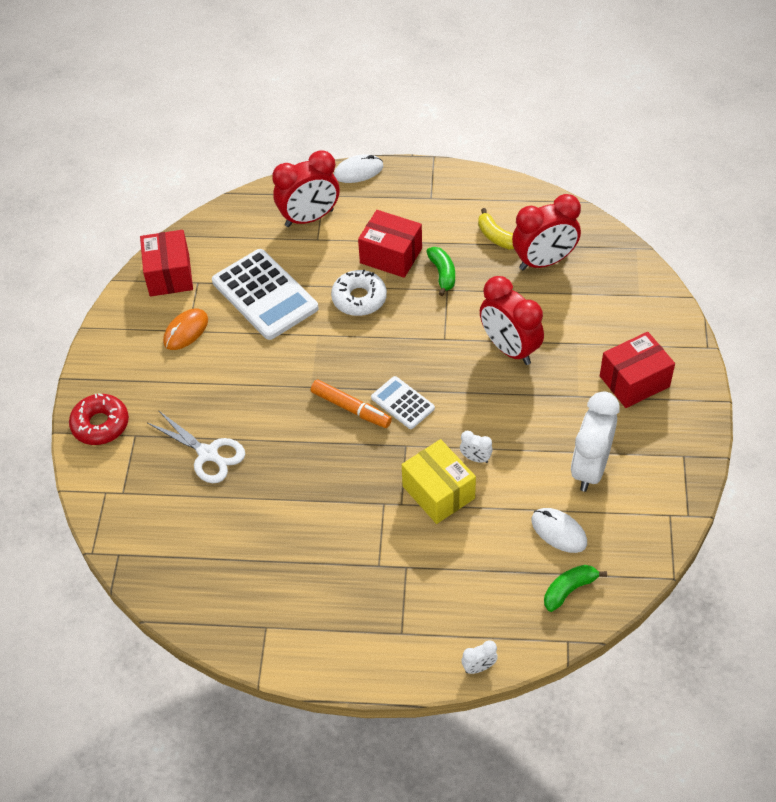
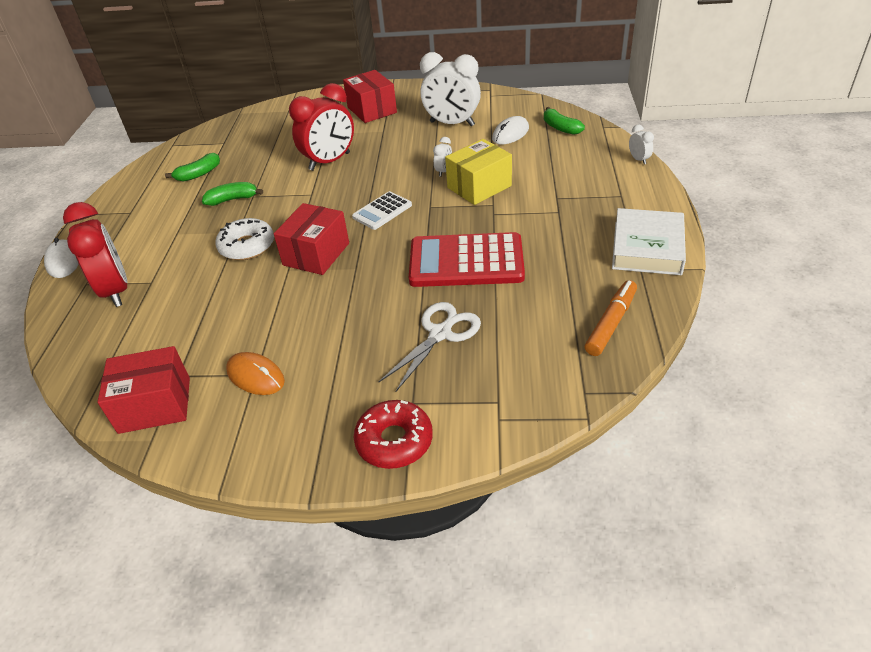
camera: 90 degrees left, 10 degrees down
white calculator [212,249,318,340] -> none
orange marker [311,379,392,428] -> orange marker moved to [585,280,637,356]
red box [358,210,422,278] -> red box moved to [274,203,349,275]
yellow banana [478,208,514,250] -> green banana [165,153,220,182]
red clock [512,194,581,270] -> none
none -> red calculator [409,232,525,287]
none -> white book [612,208,686,275]

